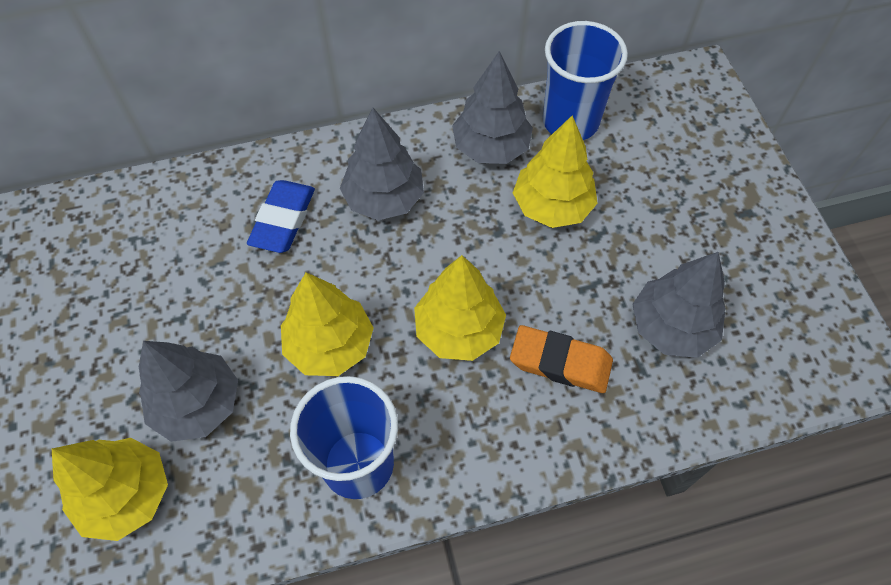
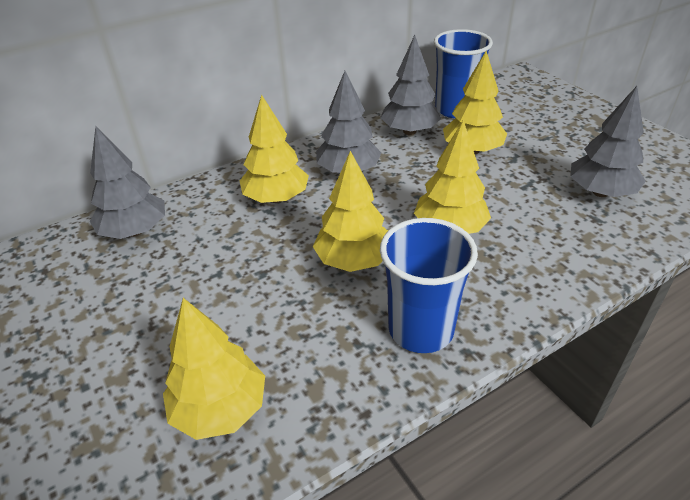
camera: 15 degrees left, 20 degrees down
grey tree [139,341,238,442] -> grey tree moved to [90,126,165,239]
blue eraser [247,180,315,253] -> yellow tree [240,95,309,203]
orange eraser [510,325,613,393] -> none

